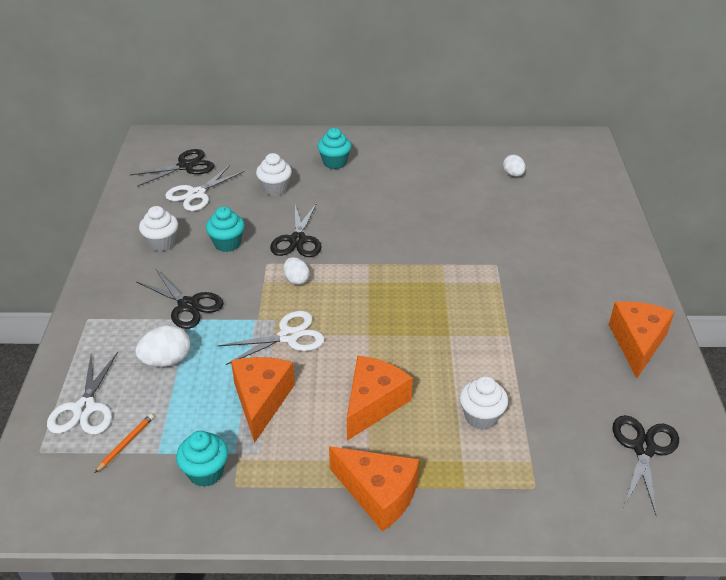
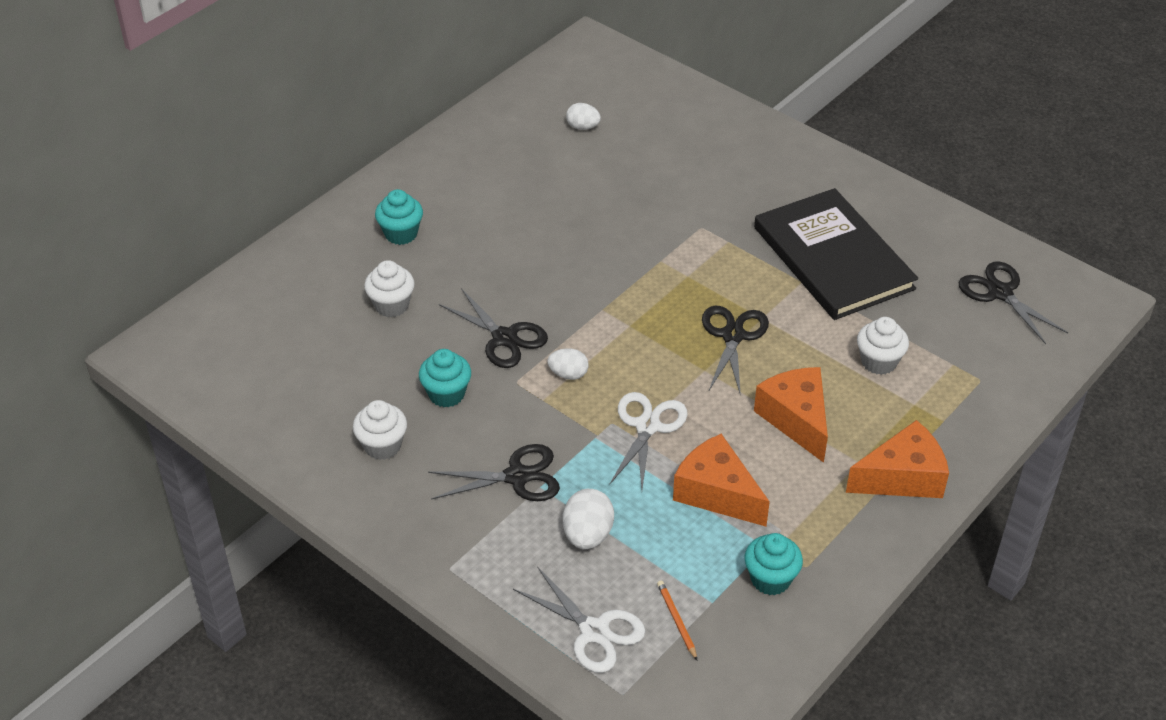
camera: 50 degrees left, 5 degrees up
black scissors [130,149,215,187] -> black scissors moved to [702,306,769,396]
white scissors [165,165,245,211] -> none
orange cheese [609,301,674,379] -> none
none -> black book [754,188,918,320]

